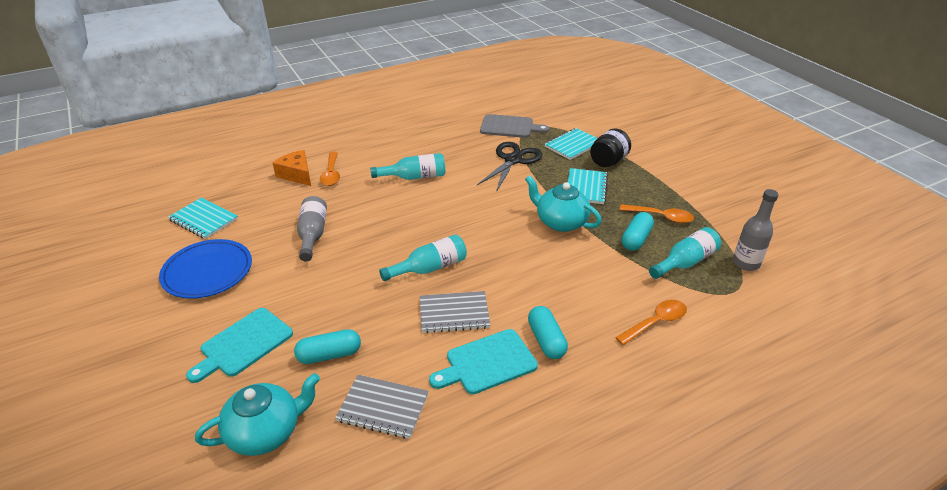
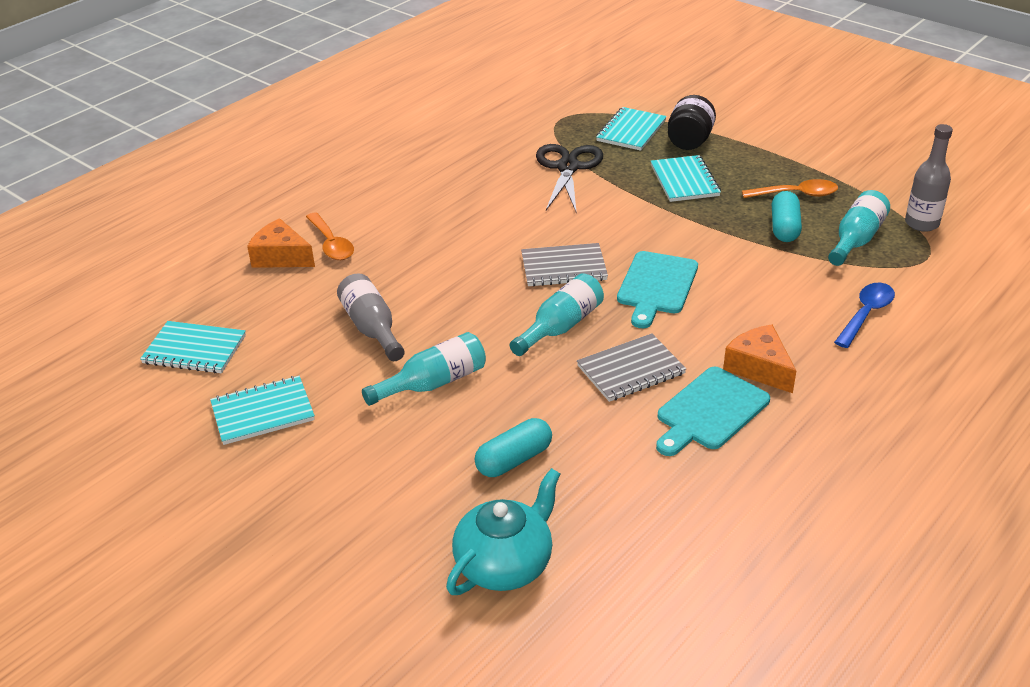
camera: 20 degrees left, 0 degrees up
blue plate [159,239,252,299] -> turquoise notebook [210,376,315,445]
turquoise cutting board [186,308,293,383] -> turquoise cutting board moved to [617,251,698,328]
grey notebook [335,375,429,439] -> grey notebook moved to [521,243,608,287]
turquoise bottle [370,153,445,180] -> turquoise bottle moved to [362,332,486,406]
grey cutting board [480,114,549,138] -> none
turquoise teapot [525,175,602,232] -> none
turquoise capsule [528,306,568,359] -> orange cheese [723,325,796,393]
orange spoon [615,300,687,345] -> blue spoon [834,283,895,348]

